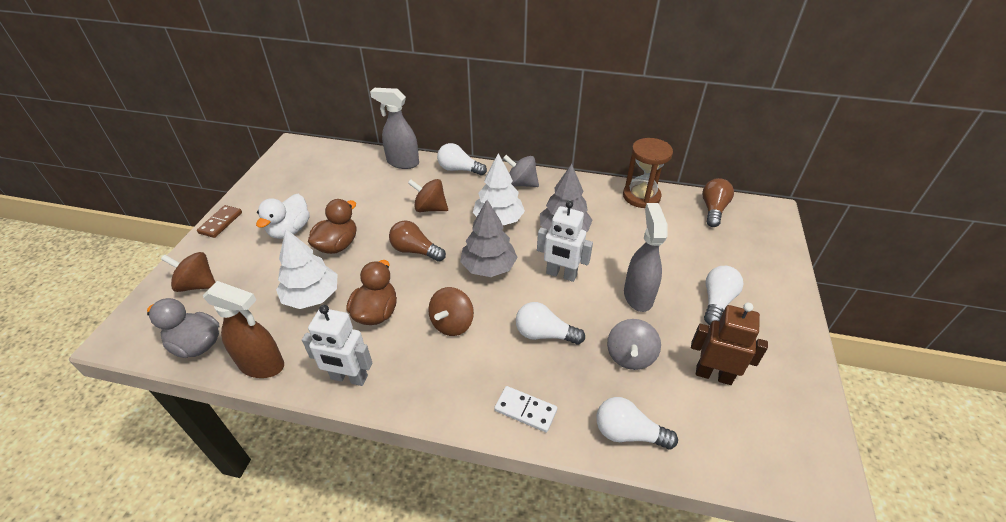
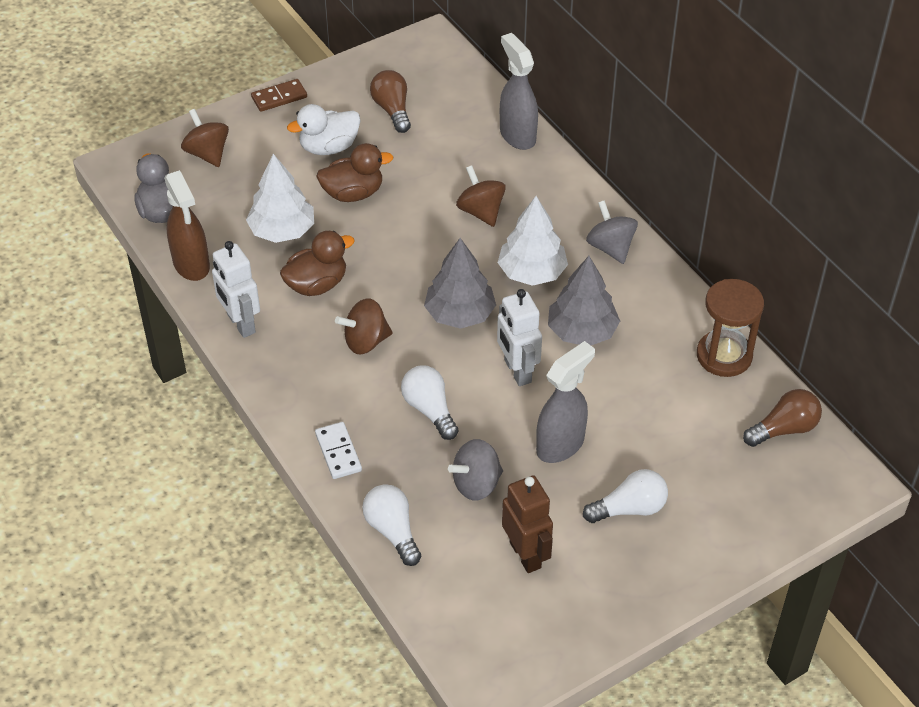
camera: 45 degrees right, 5 degrees up
brown light bulb [389,220,446,262] -> brown light bulb moved to [370,70,411,133]
white light bulb [437,143,487,175] -> none

